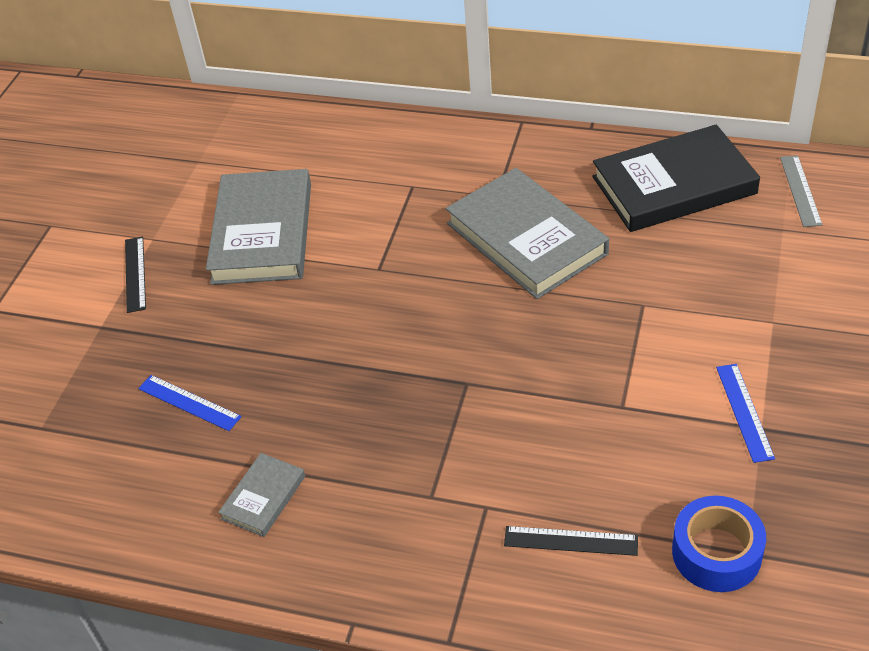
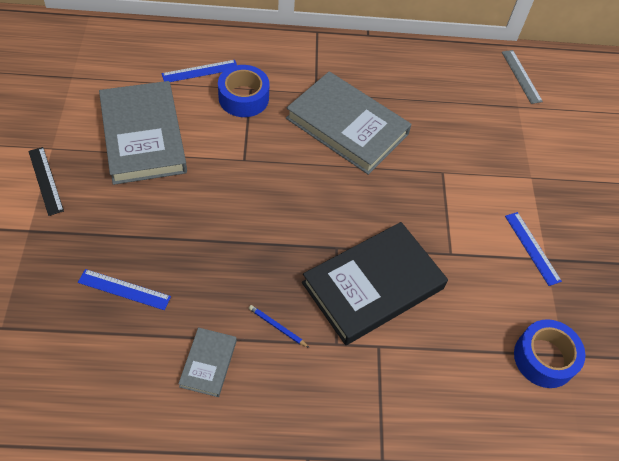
camera: 25 degrees left, 10 degrees up
black ruler [504,526,638,556] -> none
black book [592,125,760,232] -> black book moved to [302,222,448,345]
none -> blue ruler [162,60,237,82]
none -> blue tape [218,65,269,117]
none -> blue pencil [248,305,309,348]

